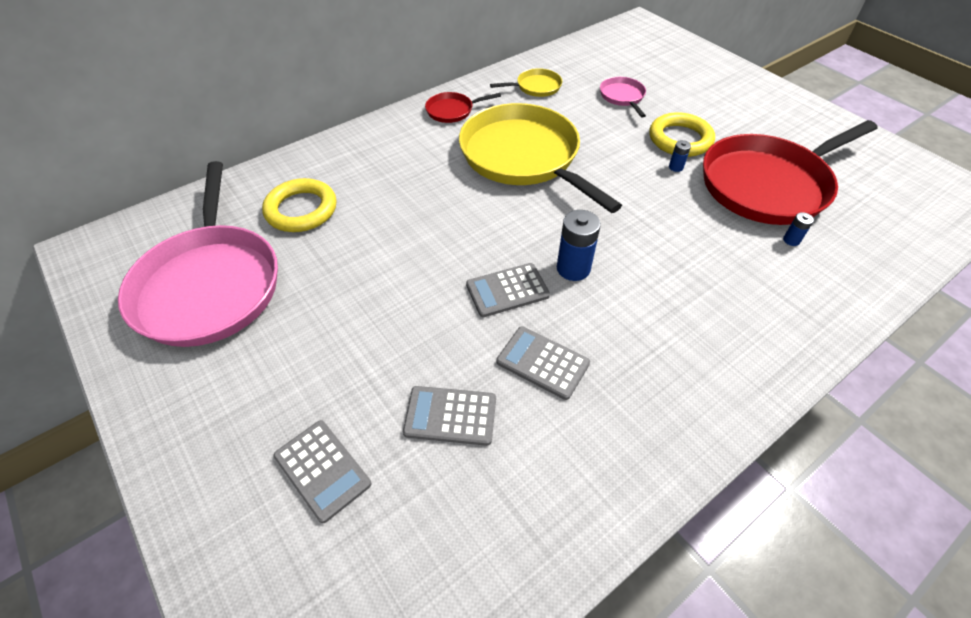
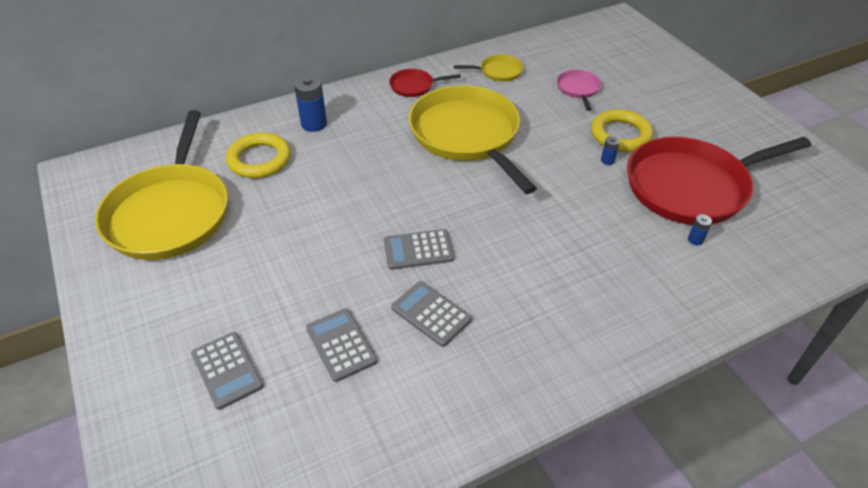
camera: 10 degrees right, 5 degrees down
pink pan [118,161,278,347] -> yellow pan [95,110,228,260]
grey calculator [403,386,496,446] -> grey calculator turned 45 degrees clockwise [306,308,377,382]
blue battery [557,210,601,281] -> blue battery moved to [294,75,327,132]

